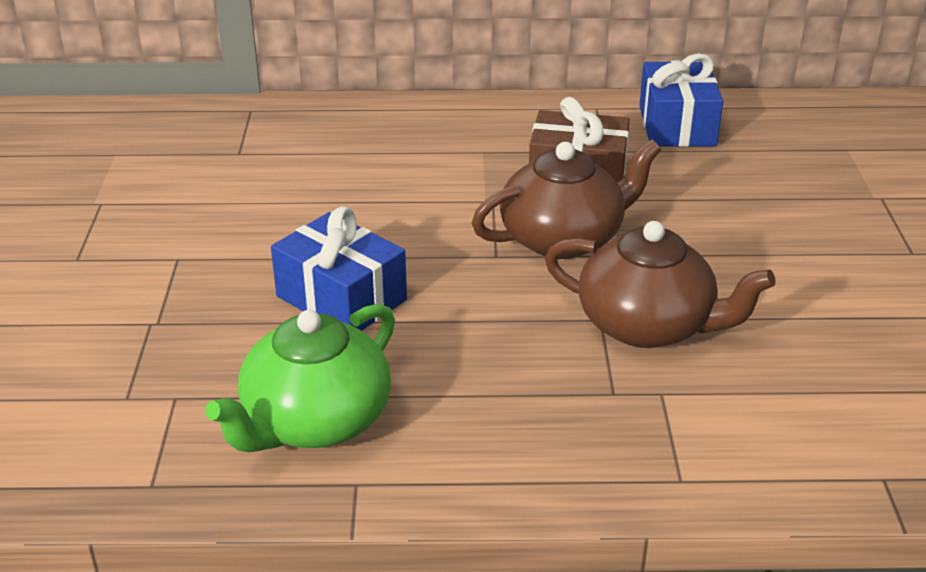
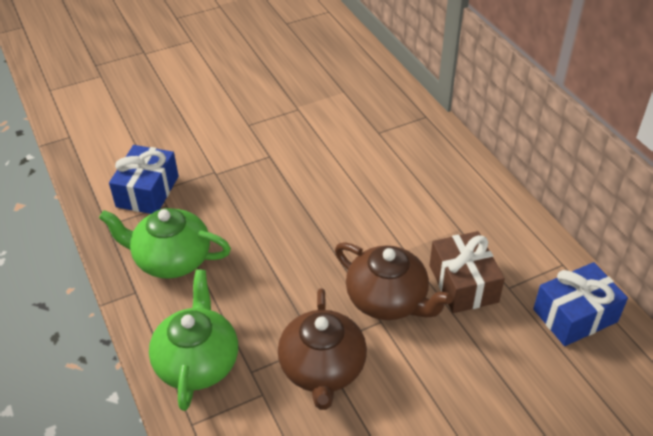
camera: 65 degrees right, 10 degrees up
blue gift [271,206,407,331] -> blue gift moved to [109,145,179,214]
none -> green teapot [149,270,238,411]

